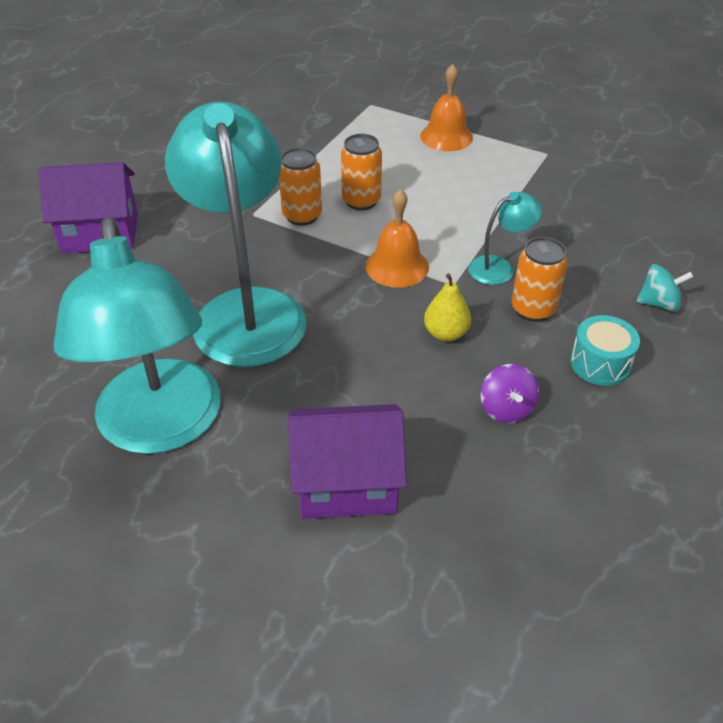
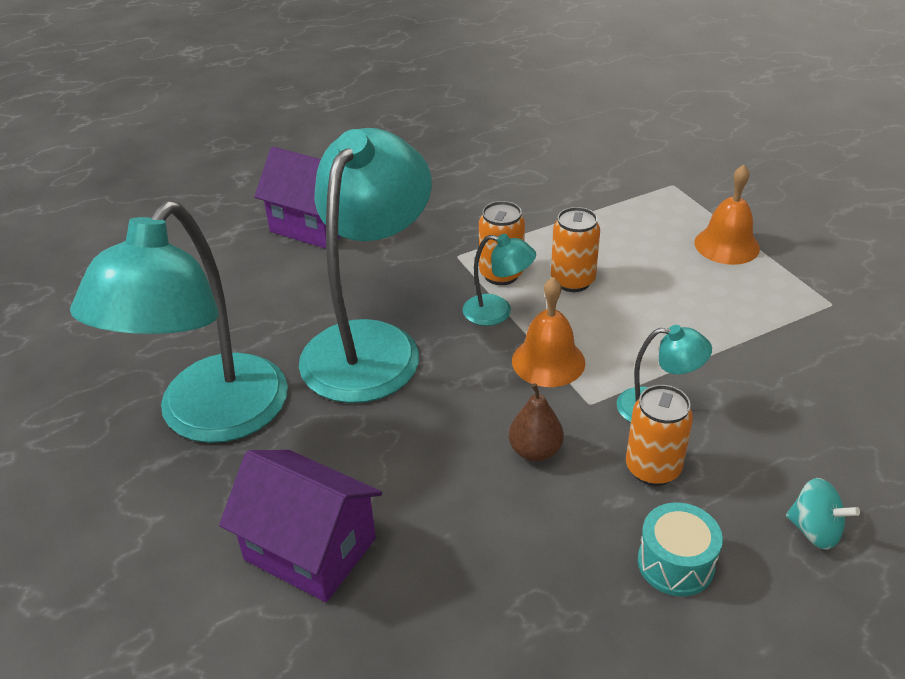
camera: 35 degrees right, 5 degrees down
yellow pear [424,273,471,341] -> brown pear [509,383,564,462]
purple spinning top [481,364,539,423] -> none
none -> turquoise lamp [463,234,536,326]

